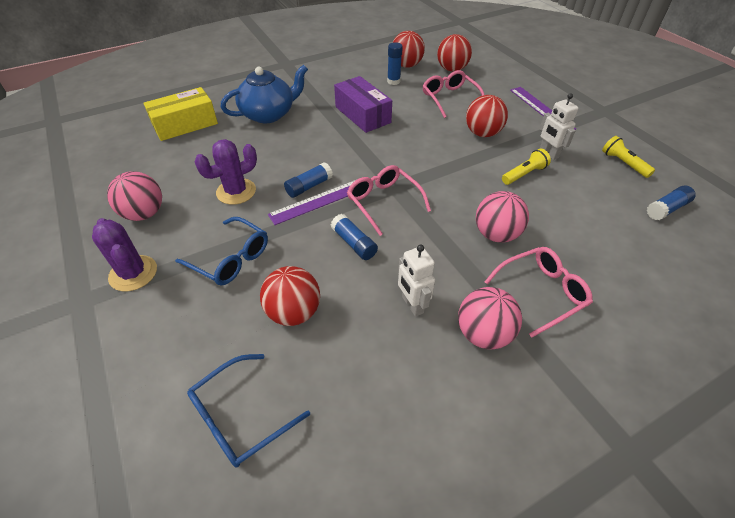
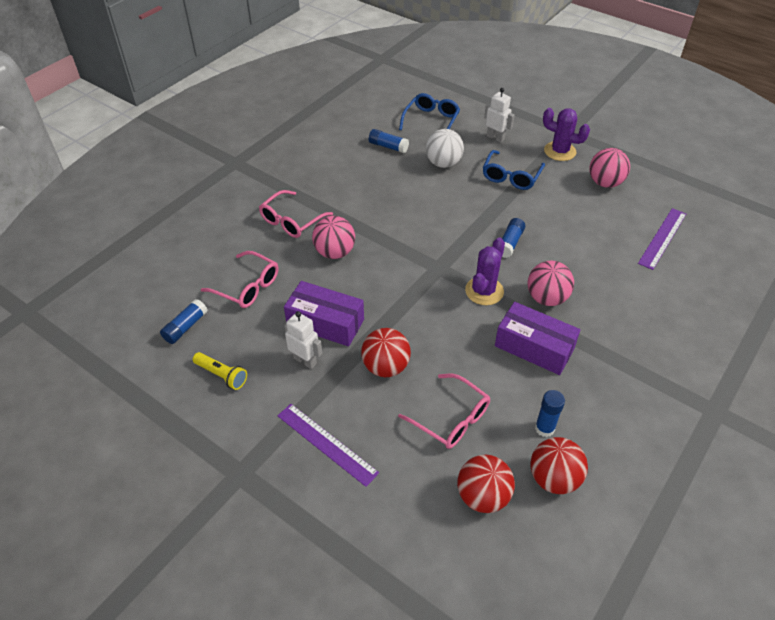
camera: 155 degrees right, 0 degrees up
yellow box [143,87,218,141] -> none
blue glasses [175,217,268,285] -> blue glasses turned 75 degrees counterclockwise [483,150,545,190]
purple cactus [195,139,257,205] -> purple cactus moved to [465,238,505,305]
blue teapot [221,65,308,123] -> none
red ball [260,266,320,326] -> white ball [426,129,464,168]
purple ruler [268,180,356,225] -> purple ruler moved to [638,208,686,270]
blue glue stick [331,214,378,260] -> blue glue stick moved to [369,129,409,153]
pink glasses [347,165,431,236] -> pink glasses moved to [201,251,279,308]
white robot [398,245,435,317] -> white robot moved to [484,88,515,142]
pink ball [458,287,522,349] -> pink ball moved to [528,260,574,306]
yellow flashlight [502,149,551,185] -> purple box [284,281,364,346]

